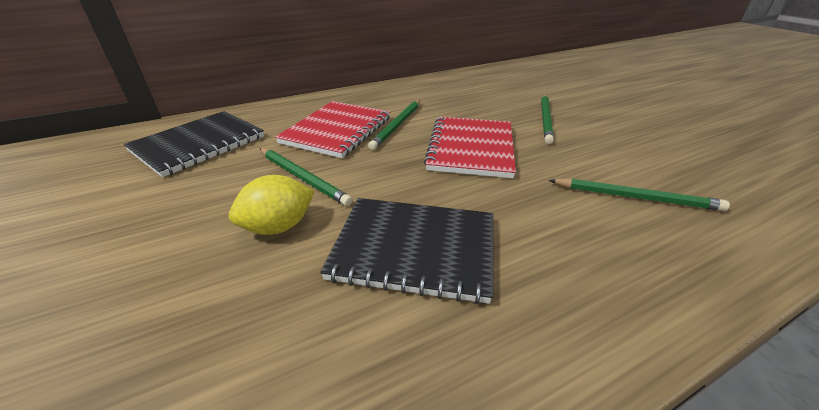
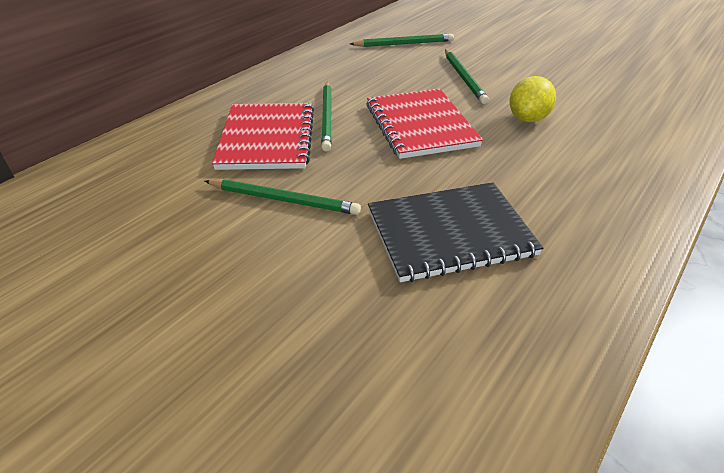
camera: 25 degrees left, 5 degrees up
black notebook [124,111,264,177] -> none
yellow lemon [229,175,315,235] -> yellow lemon moved to [510,76,556,122]
green pencil [549,178,730,211] -> green pencil moved to [350,34,454,47]

